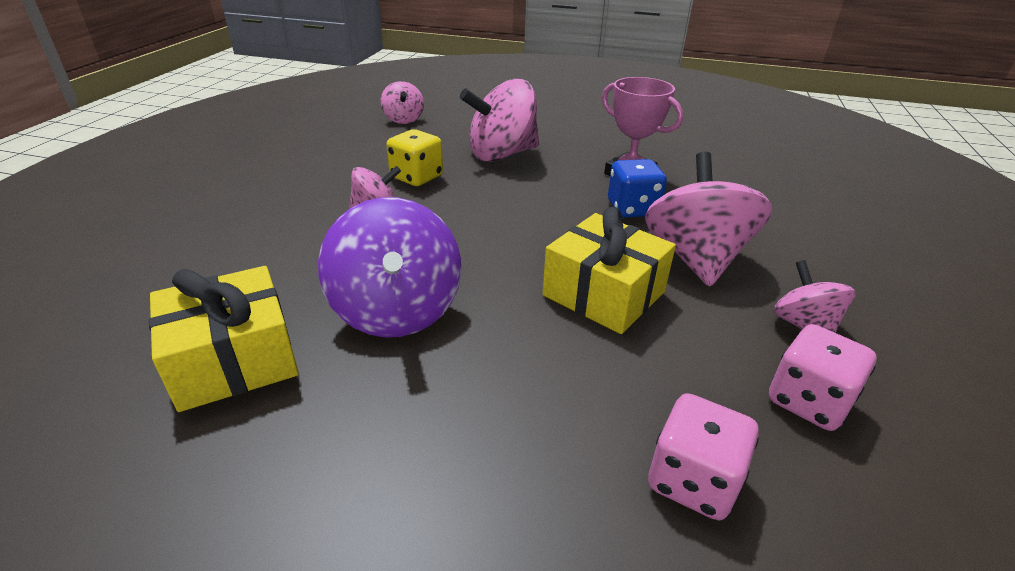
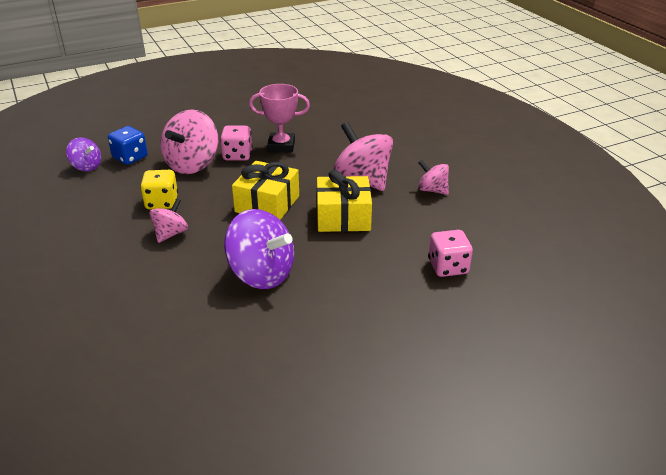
camera: 40 degrees left, 0 degrees up
yellow gift [149,266,299,412] -> yellow gift moved to [232,161,299,220]
pink spinning top [381,81,424,124] -> purple spinning top [66,137,101,171]
blue dice [608,159,667,218] -> blue dice moved to [108,126,148,165]
pink dice [769,324,876,431] -> pink dice moved to [220,125,252,161]

